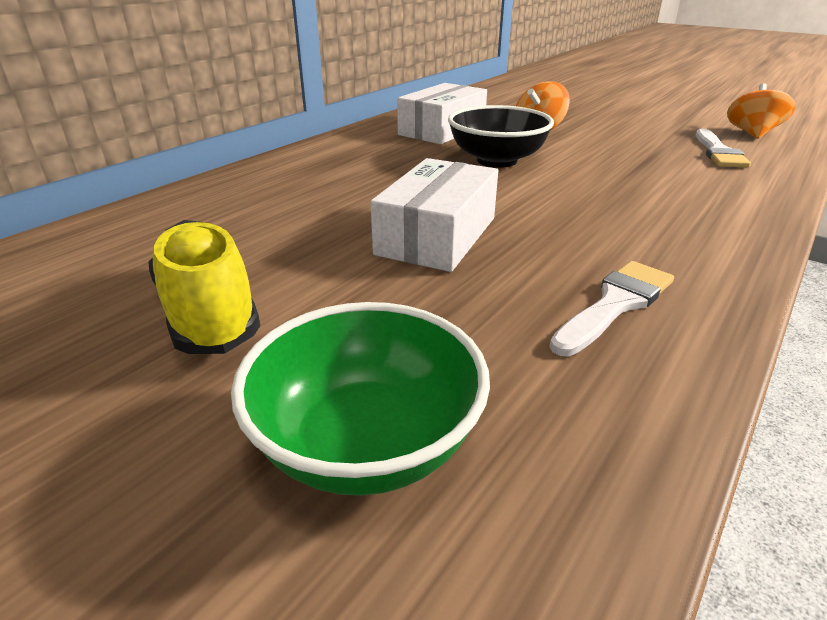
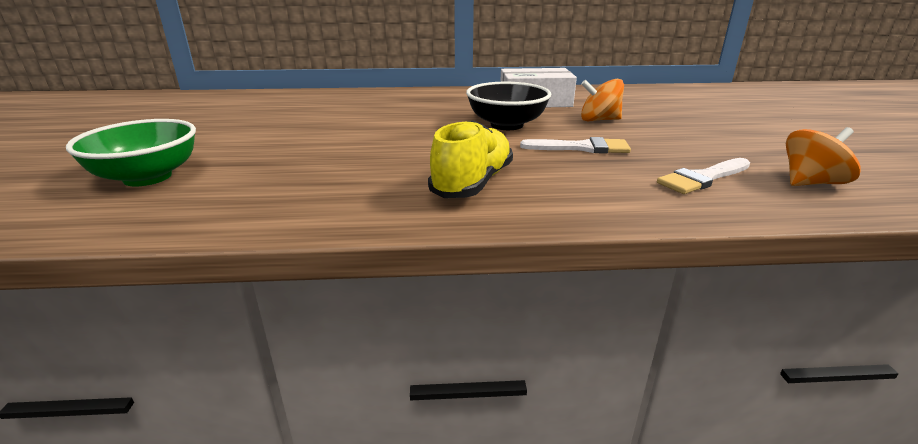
camera: 50 degrees right, 5 degrees down
yellow shoe [148,220,261,354] -> yellow shoe moved to [428,120,513,198]
white box [370,158,498,272] -> none
white brush [549,261,674,356] -> white brush moved to [520,137,631,154]

